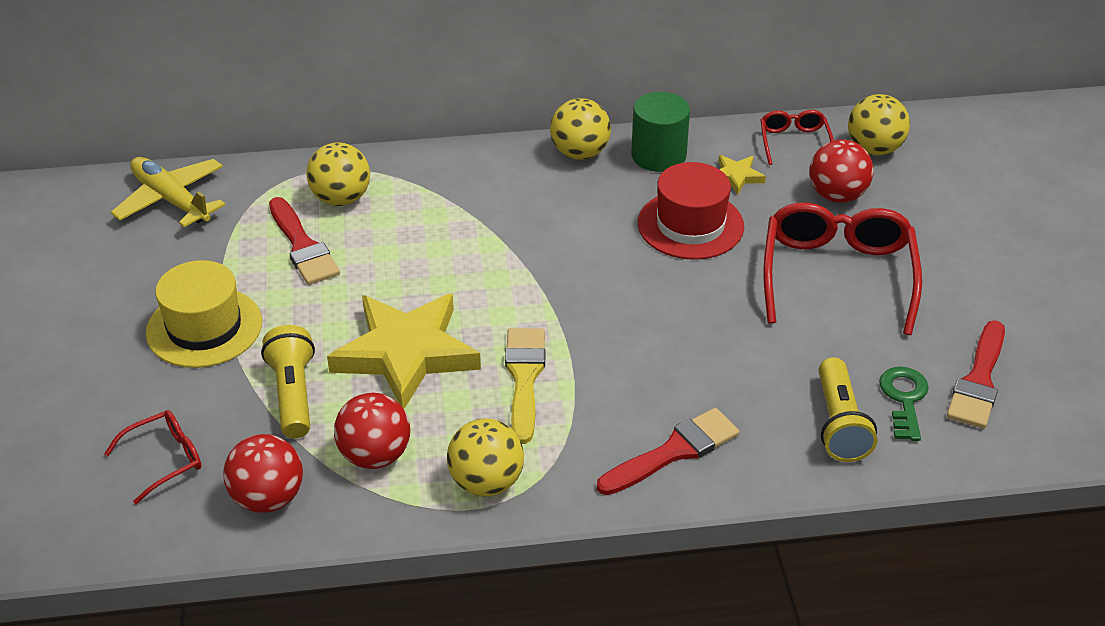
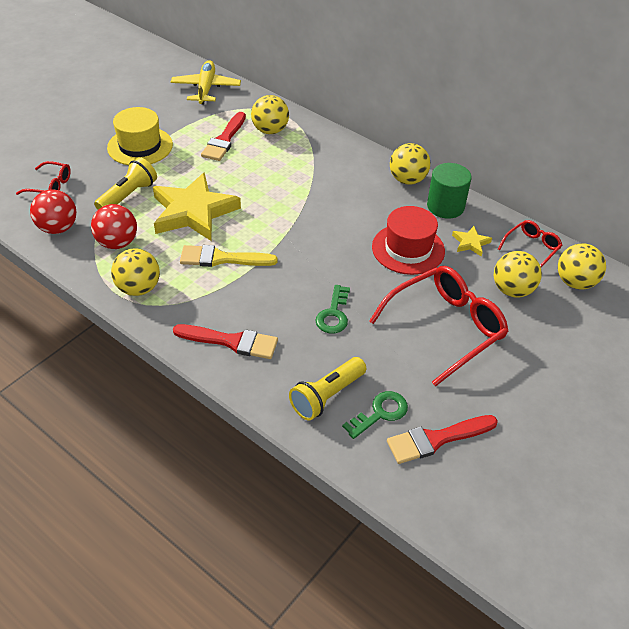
camera: 45 degrees right, 5 degrees up
yellow brush [505,328,545,444] -> yellow brush turned 135 degrees counterclockwise [180,245,278,267]
red ball [810,139,874,203] -> yellow ball [494,251,542,298]
none -> green key [315,285,350,334]

